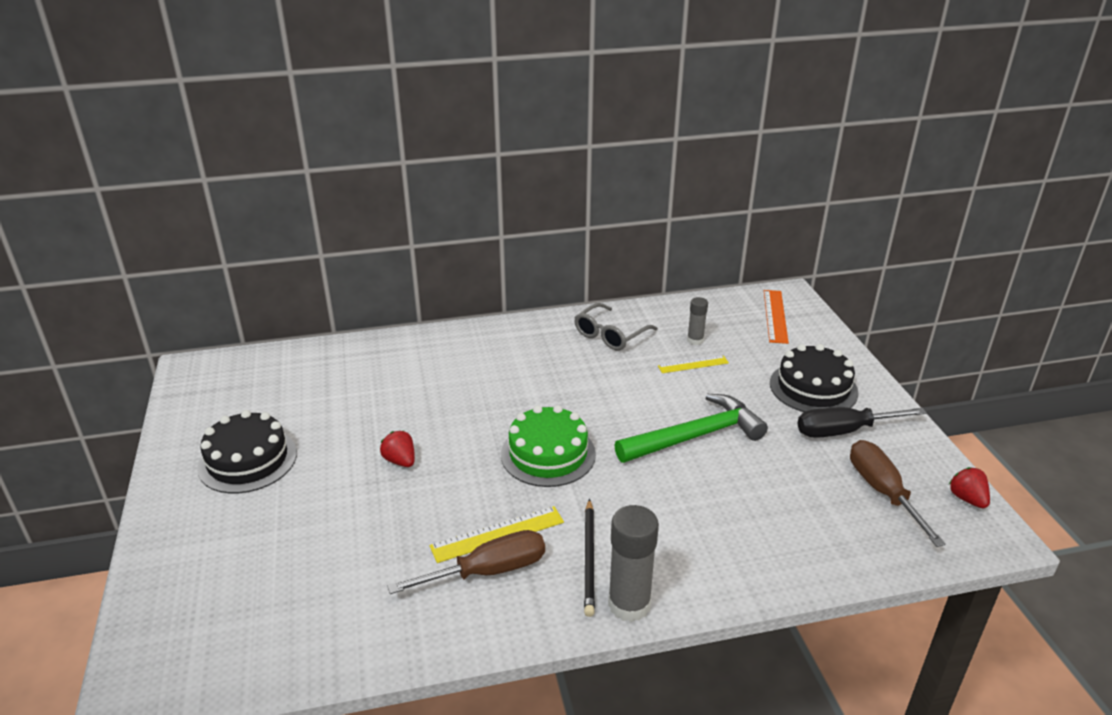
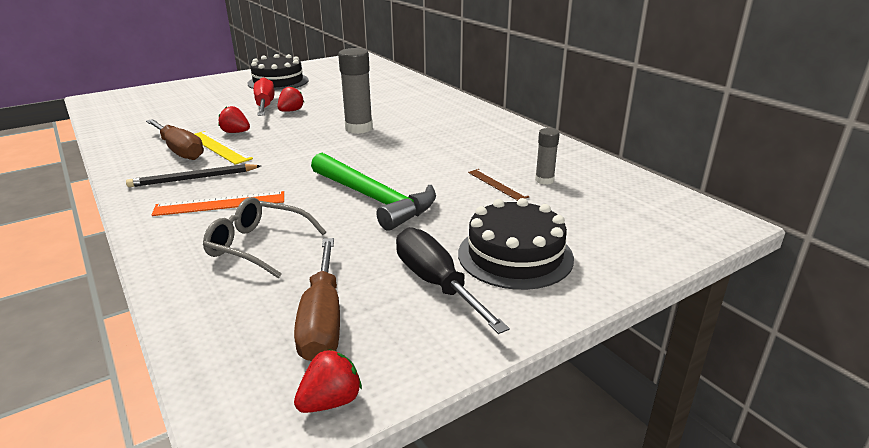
camera: 70 degrees right, 5 degrees down
green cake [501,405,596,487] -> none
grey glasses [574,303,658,350] -> grey glasses moved to [203,197,326,278]
grey glue stick [608,505,659,622] -> grey glue stick moved to [338,48,373,134]
yellow ruler [658,356,729,373] -> brown ruler [468,169,530,201]
orange ruler [764,290,789,344] -> orange ruler moved to [152,191,284,216]
brown screwdriver [850,440,946,547] -> brown screwdriver turned 120 degrees clockwise [294,238,340,361]
none -> red strawberry [219,106,250,133]
none -> red screwdriver [254,77,274,116]

